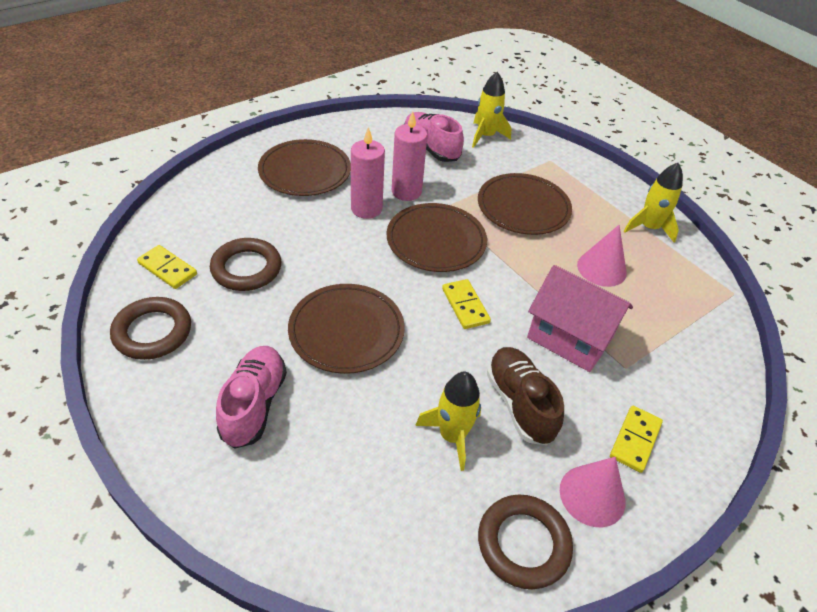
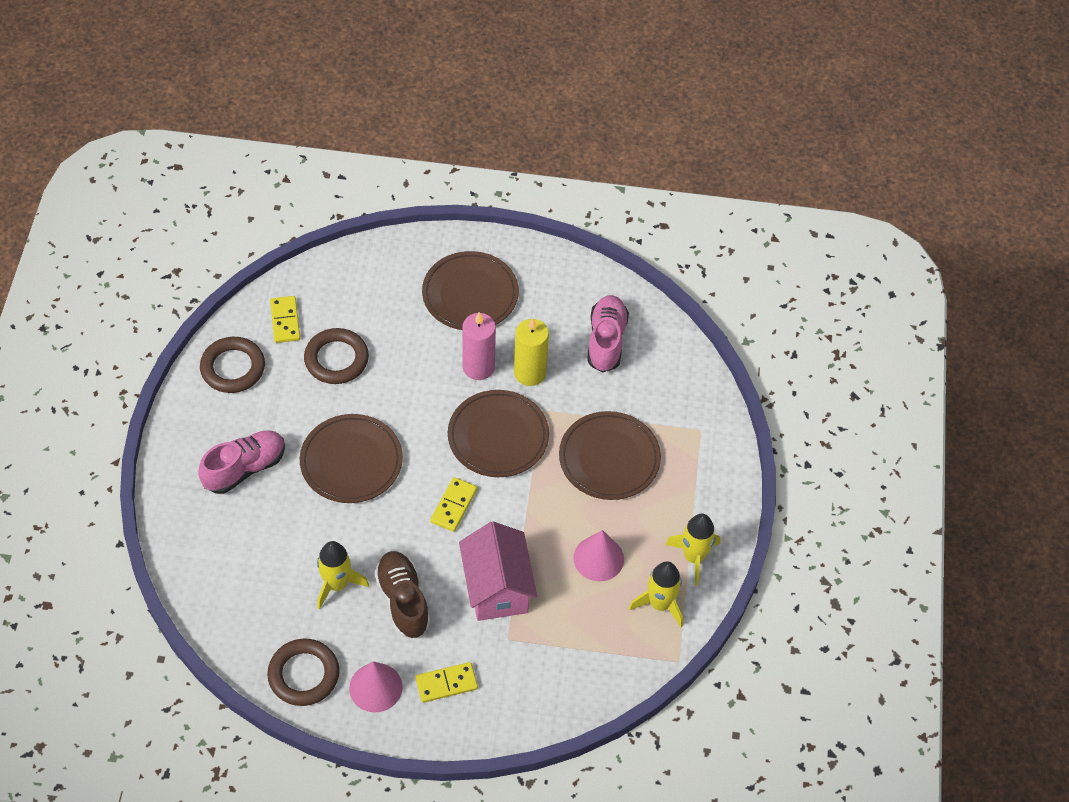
camera: 45 degrees right, 10 degrees up
pink candle [392,111,427,201] -> yellow candle [514,318,549,386]
yellow rocket [472,72,511,148] -> yellow rocket moved to [629,561,683,627]
brown shoe [487,347,564,445] -> brown shoe turned 45 degrees counterclockwise [374,551,430,639]

